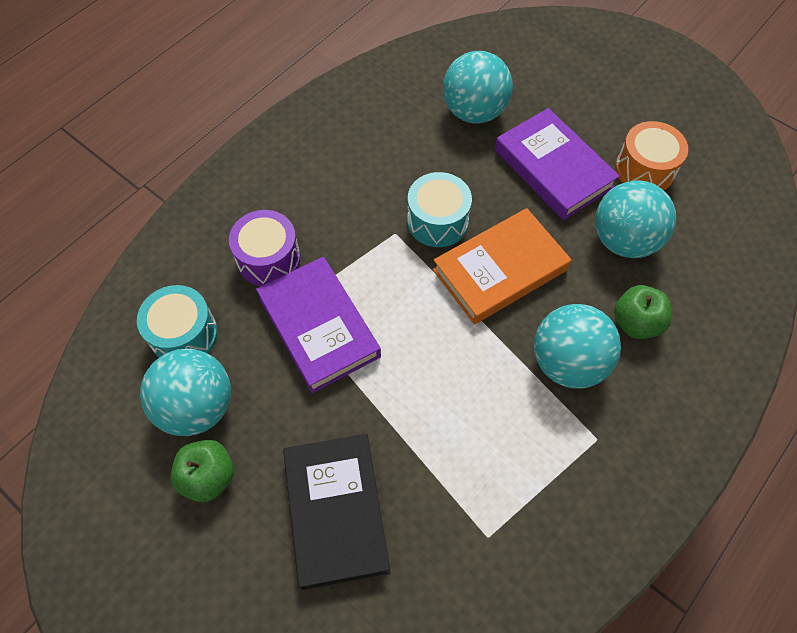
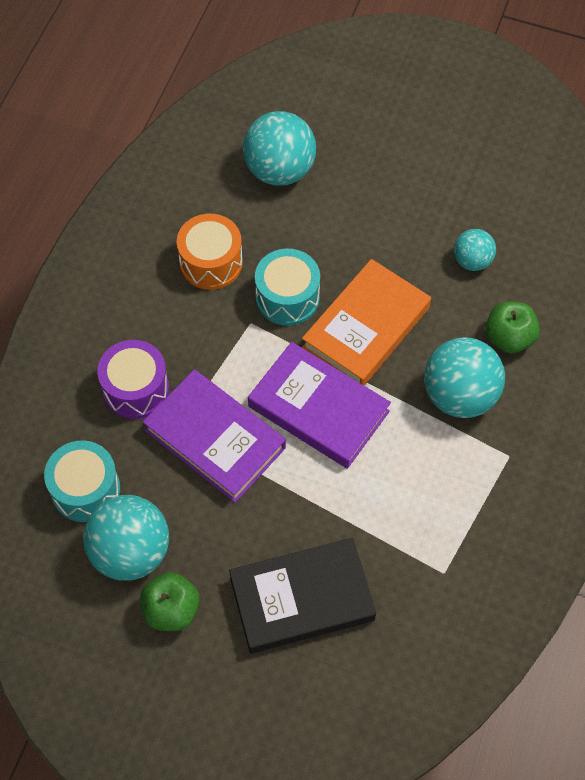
camera: 20 degrees left, 0 degrees up
black book [283,434,390,590] -> black book turned 75 degrees counterclockwise [229,538,376,654]
purple book [495,108,620,220] -> purple book moved to [248,342,391,469]
turquoise ball [595,180,676,258] -> turquoise ball [454,229,496,271], size x0.56
orange drum [615,121,688,190] -> orange drum moved to [177,214,243,290]

